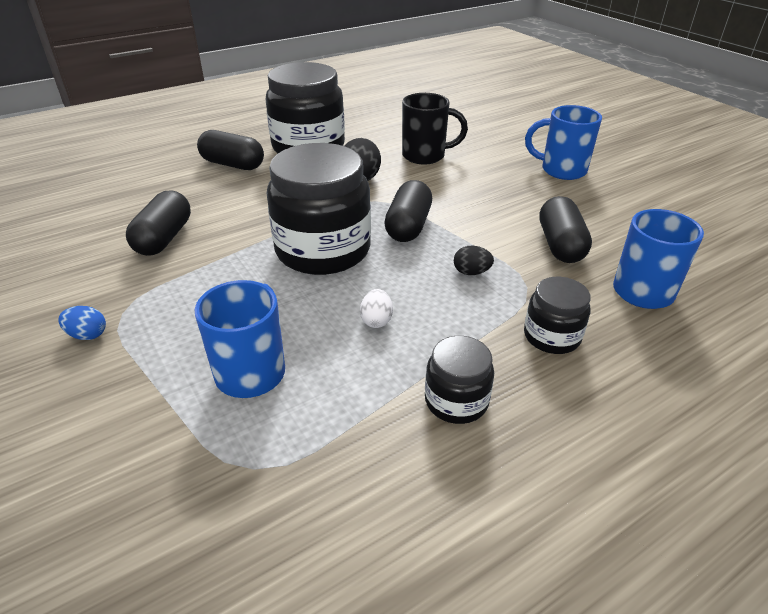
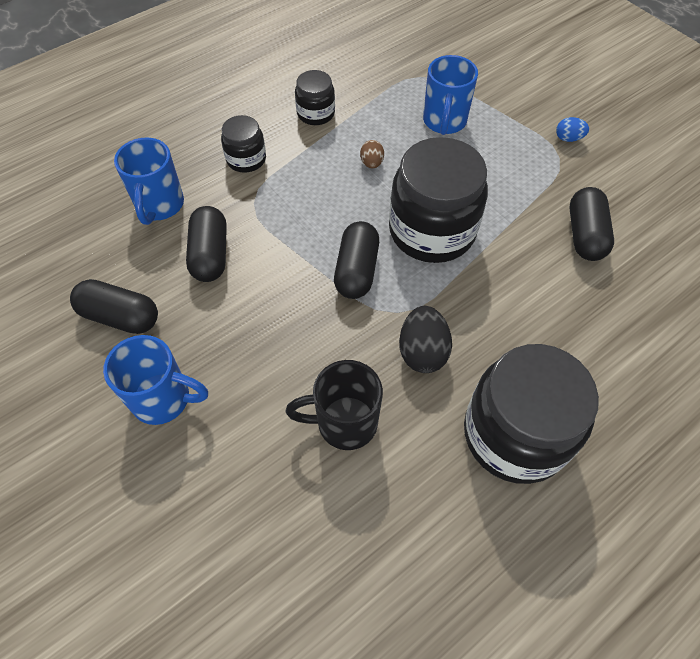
camera: 175 degrees right, 20 degrees up
black capsule [197,130,264,170] -> black capsule moved to [70,279,158,334]
white egg [360,289,393,328] -> brown egg [360,140,384,169]
black egg [454,246,494,275] -> none

